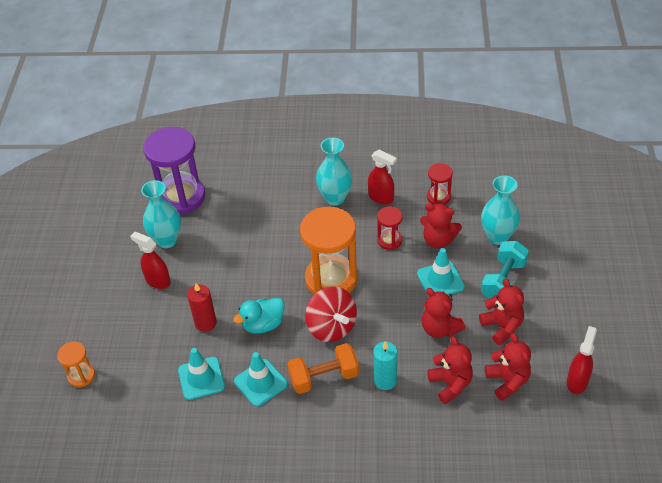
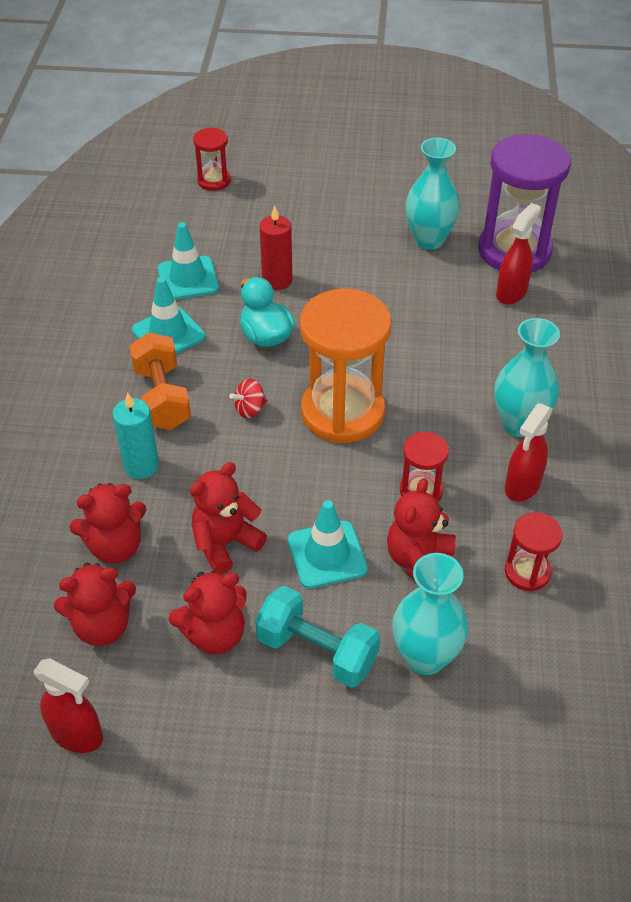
camera: 90 degrees right, 0 degrees up
orange hourglass [57,342,95,387] -> red hourglass [193,127,231,191]
red spray bottle [130,232,171,289] -> red spray bottle moved to [496,203,541,305]
red spinning top [305,286,357,342] -> red spinning top [229,379,267,418], size x0.47

